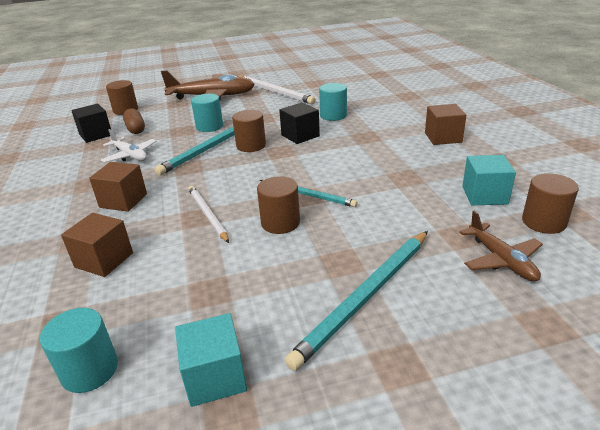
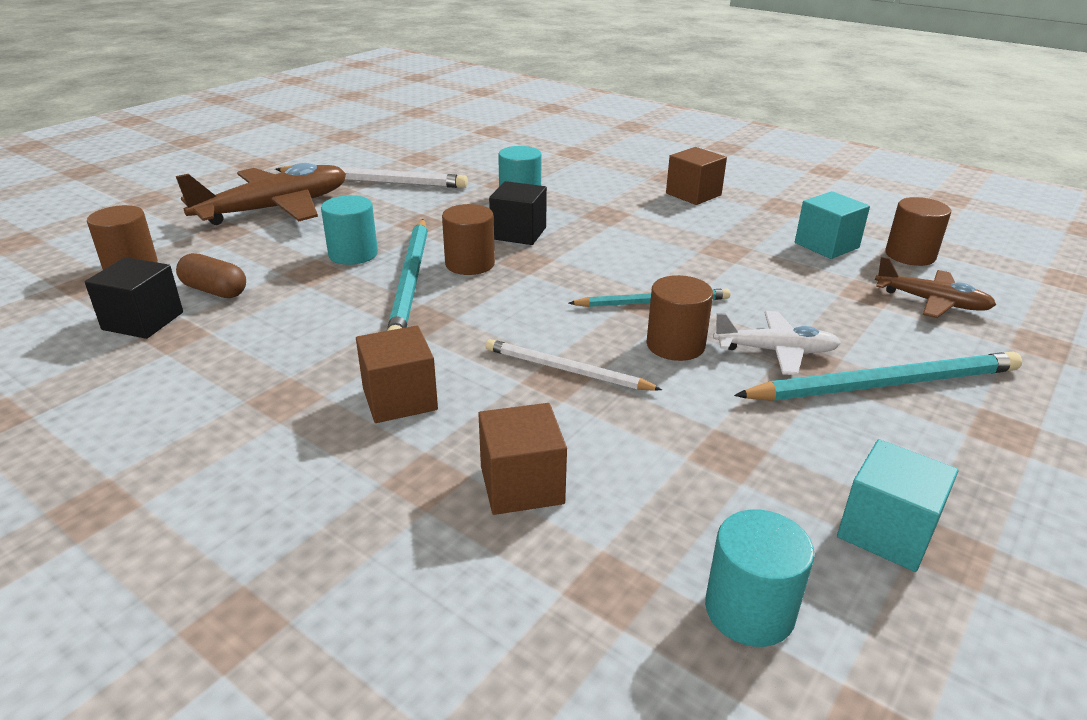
camera: 40 degrees left, 0 degrees up
white plane [101,129,157,163] -> white plane moved to [713,311,841,375]
turquoise pencil [285,231,428,371] -> turquoise pencil turned 105 degrees counterclockwise [734,351,1022,401]

